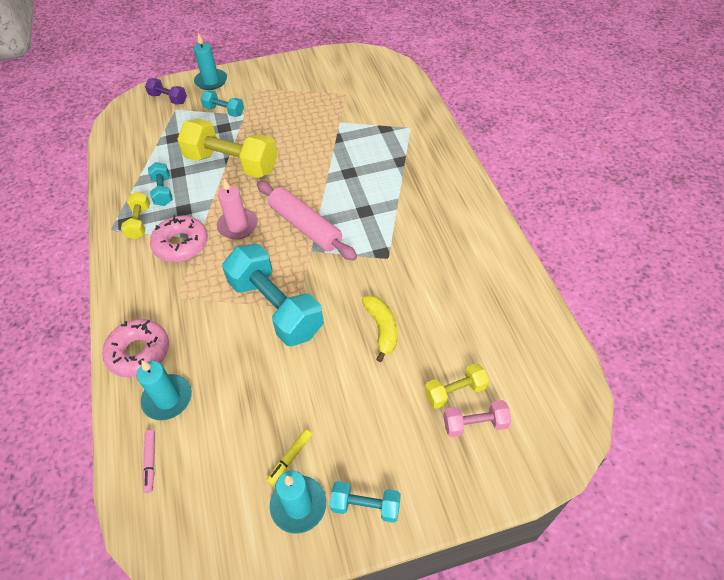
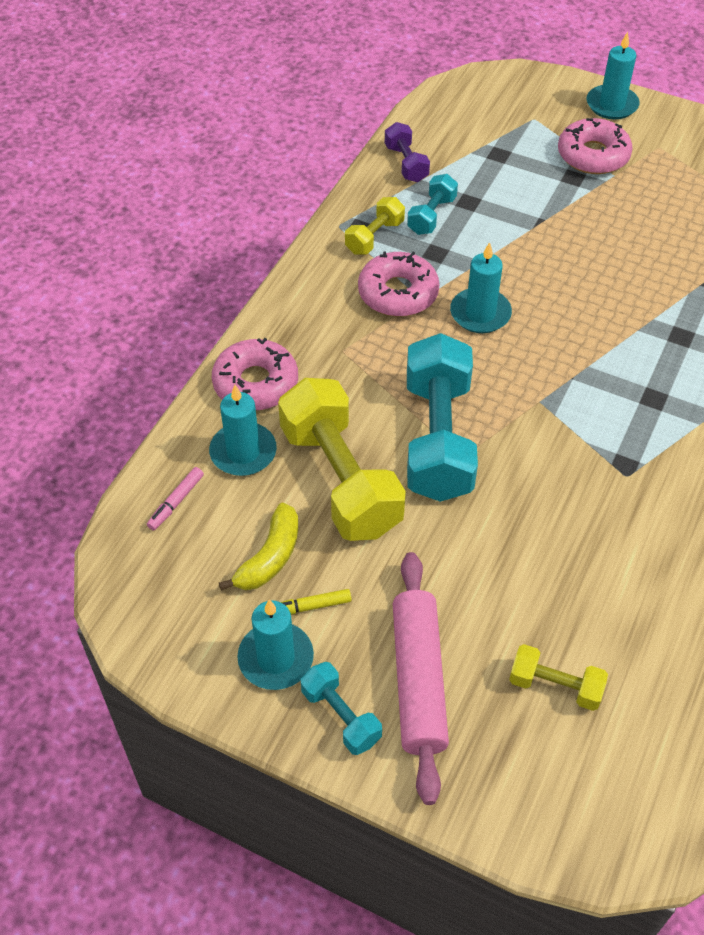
camera: 40 degrees right, 0 degrees up
purple dumbbell [145,78,187,105] -> purple dumbbell moved to [385,122,430,182]
yellow dumbbell [177,119,278,178] -> yellow dumbbell moved to [278,378,406,541]
turquoise dumbbell [201,90,244,117] -> pink donut [558,118,633,174]
pink candle [217,179,258,239] -> turquoise candle [450,242,512,333]
pink rolling pin [257,181,357,261] -> pink rolling pin moved to [393,552,449,805]
yellow banana [362,295,397,362] -> yellow banana moved to [219,503,298,591]
pink dumbbell [444,400,511,437] -> none

